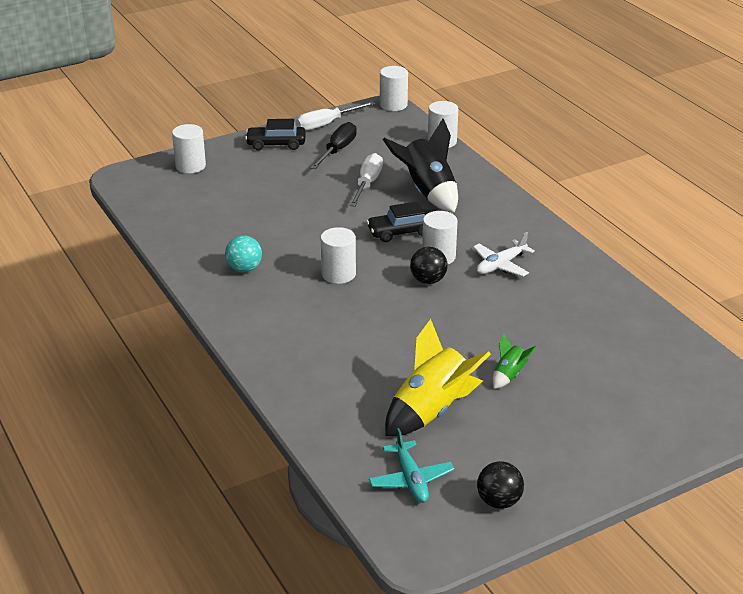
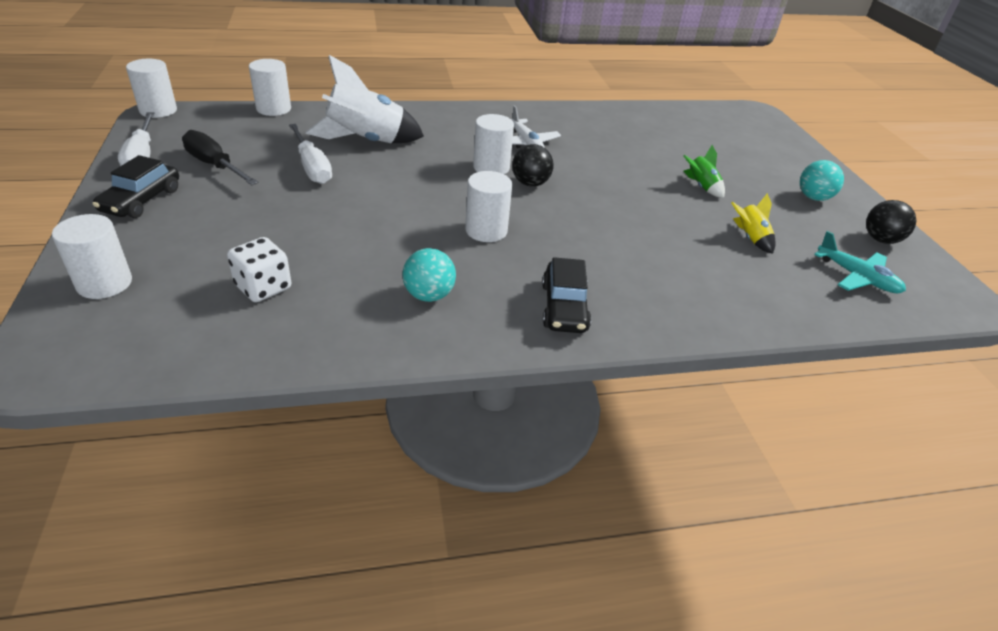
camera: 75 degrees left, 5 degrees up
white screwdriver [350,153,383,207] -> white screwdriver turned 150 degrees counterclockwise [289,124,332,184]
black car [366,202,430,242] -> black car moved to [542,257,591,333]
turquoise plane [369,428,454,503] -> turquoise plane turned 45 degrees clockwise [814,231,906,293]
black rocket [383,119,458,212] -> white rocket [305,55,424,143]
yellow rocket [385,319,491,436] -> yellow rocket [731,193,775,254], size x0.48
none -> white dice [227,237,292,302]
none -> turquoise ball [800,160,844,201]

